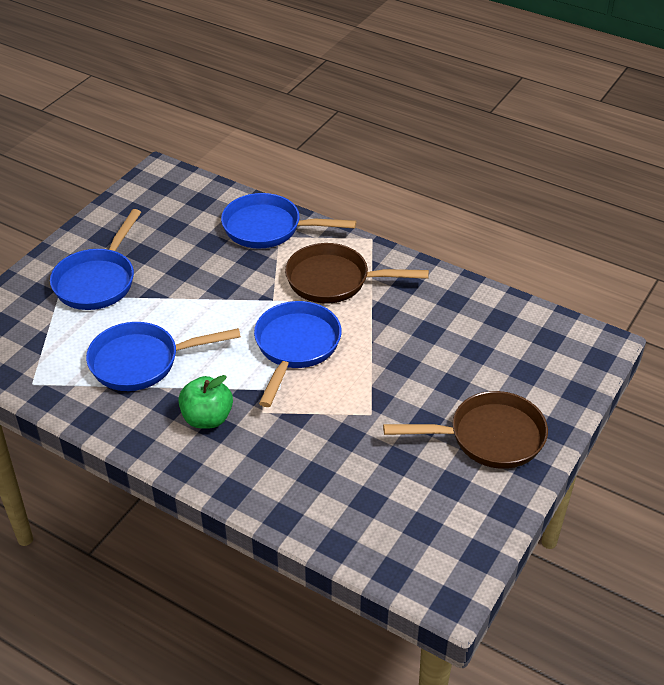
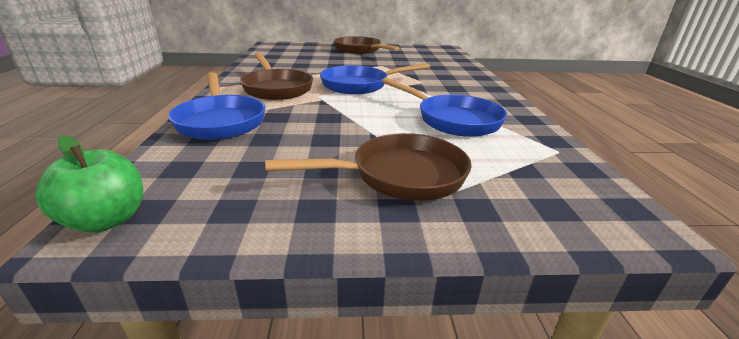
camera: 125 degrees left, 15 degrees down
blue pan [50,209,141,310] -> brown pan [265,133,472,201]
green apple [178,375,233,429] -> green apple moved to [35,135,143,233]

